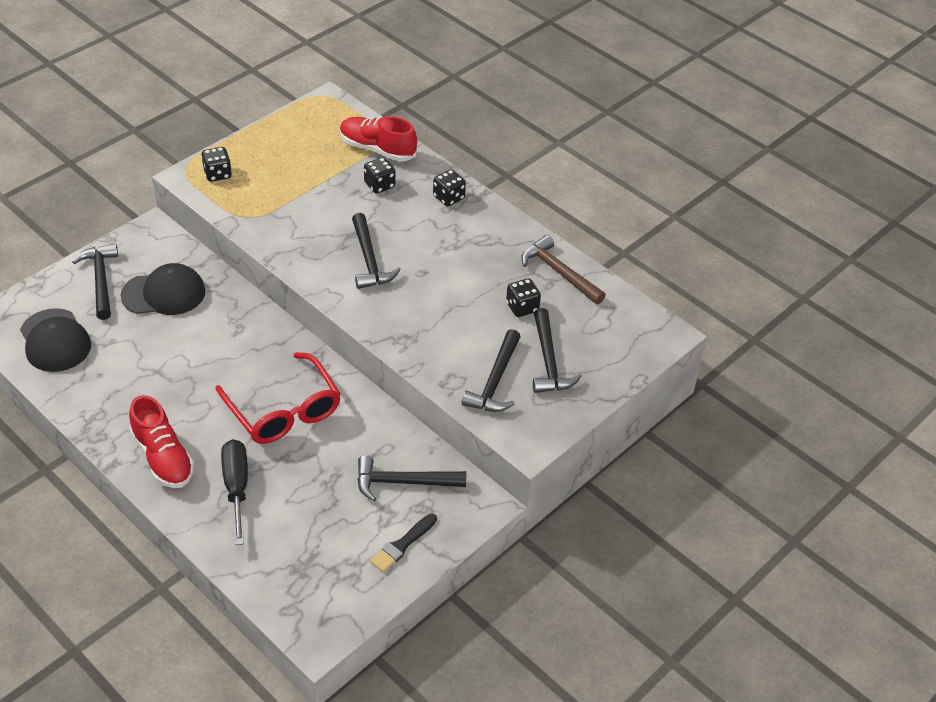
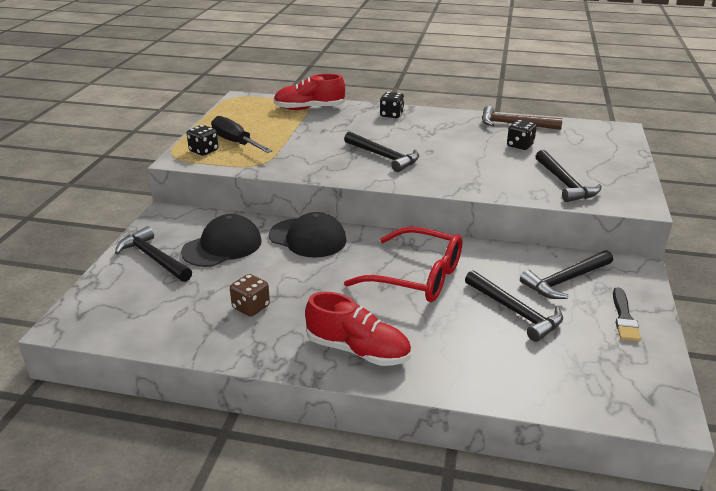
camera: 30 degrees left, 15 degrees down
black cap [20,308,91,372] -> black cap moved to [269,212,347,258]
black screwdriver [221,439,248,545] -> black screwdriver moved to [211,116,272,153]
black dice [364,157,395,193] -> none
black hammer [533,308,582,393] -> black hammer moved to [465,270,563,342]
none -> brown dice [230,274,270,317]

